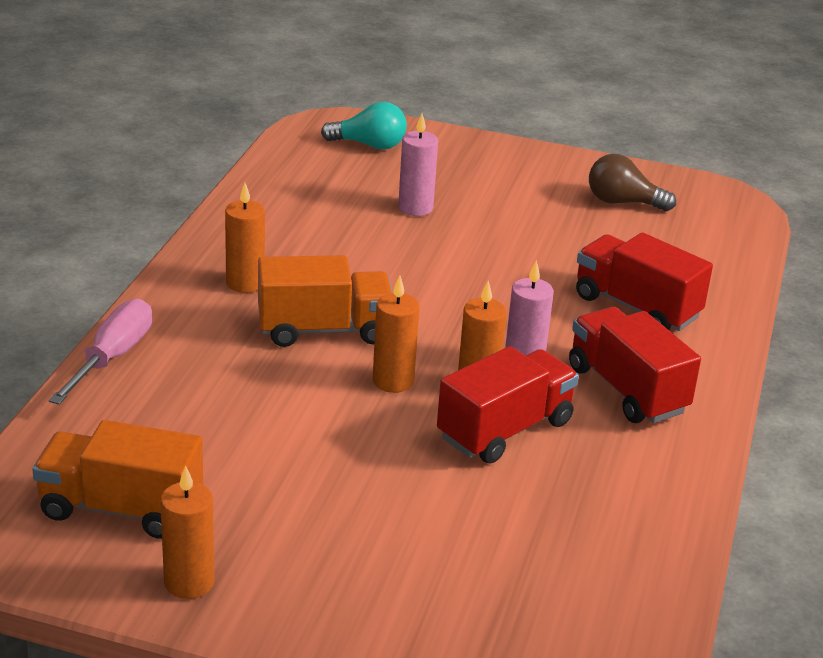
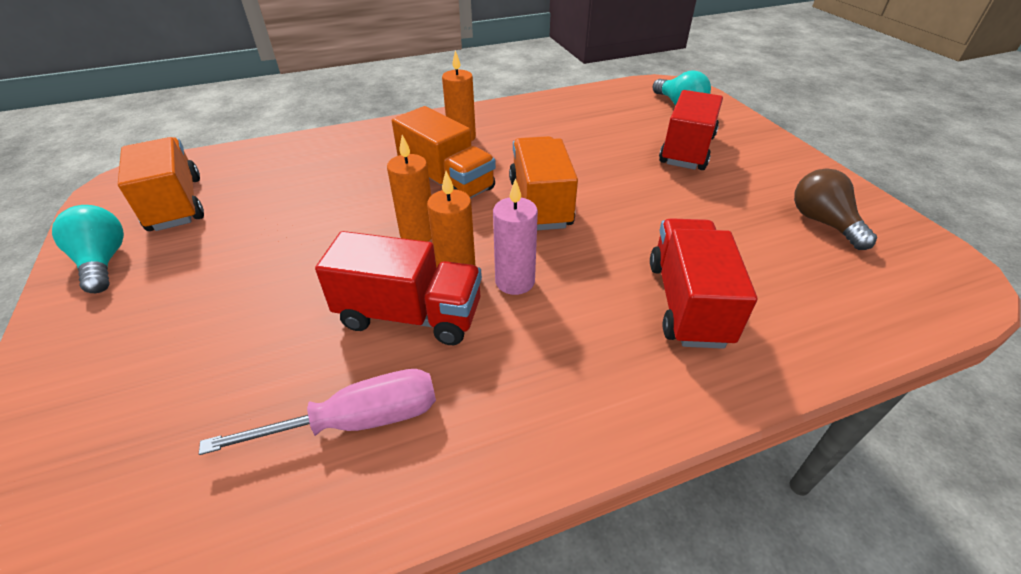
camera: 55 degrees right, 10 degrees up
pink screwdriver [48,299,152,405] -> pink screwdriver moved to [199,369,436,455]
orange candle [160,466,214,599] -> turquoise light bulb [52,205,124,293]
pink candle [398,114,438,216] -> none
red truck [569,307,701,423] -> red truck moved to [659,90,723,170]
none -> orange truck [509,136,578,230]

